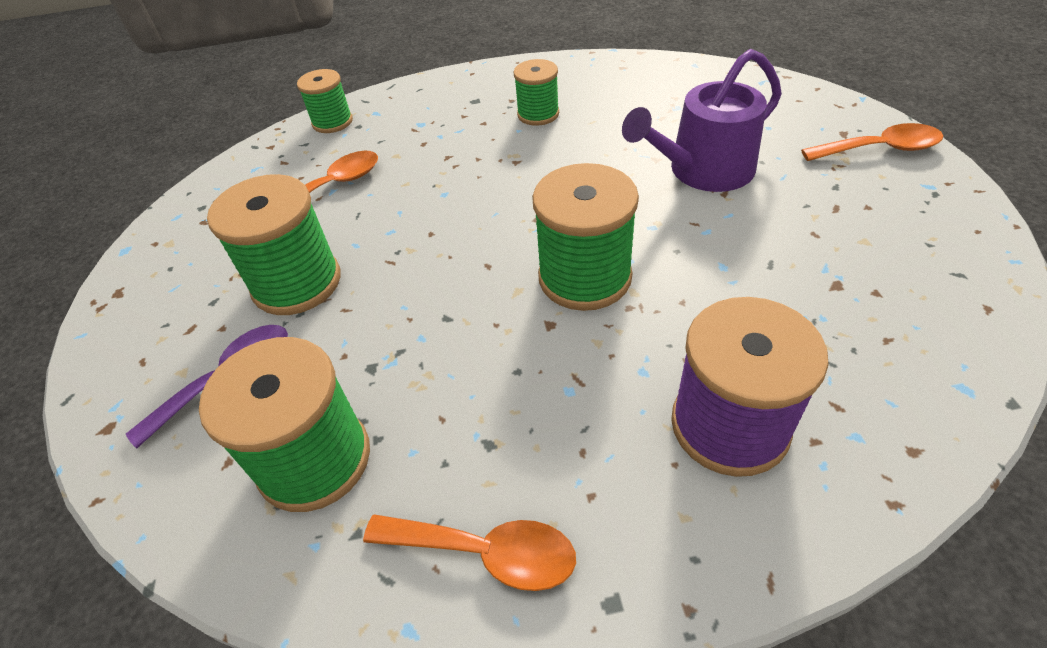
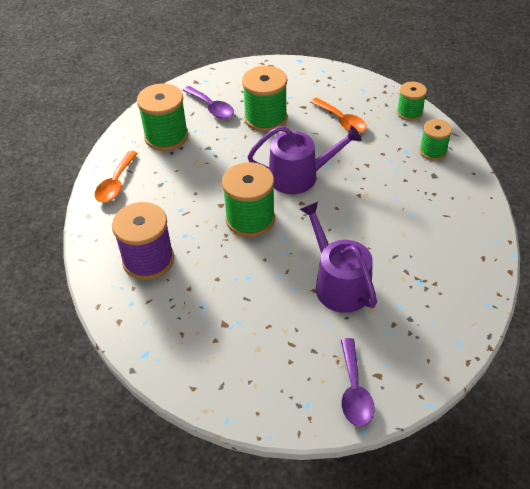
camera: 90 degrees right, 0 degrees up
green spool [514,59,559,126] -> green spool moved to [419,119,452,160]
orange spoon [801,123,943,161] -> purple spoon [341,338,375,427]
none -> purple watering can [247,125,362,194]

